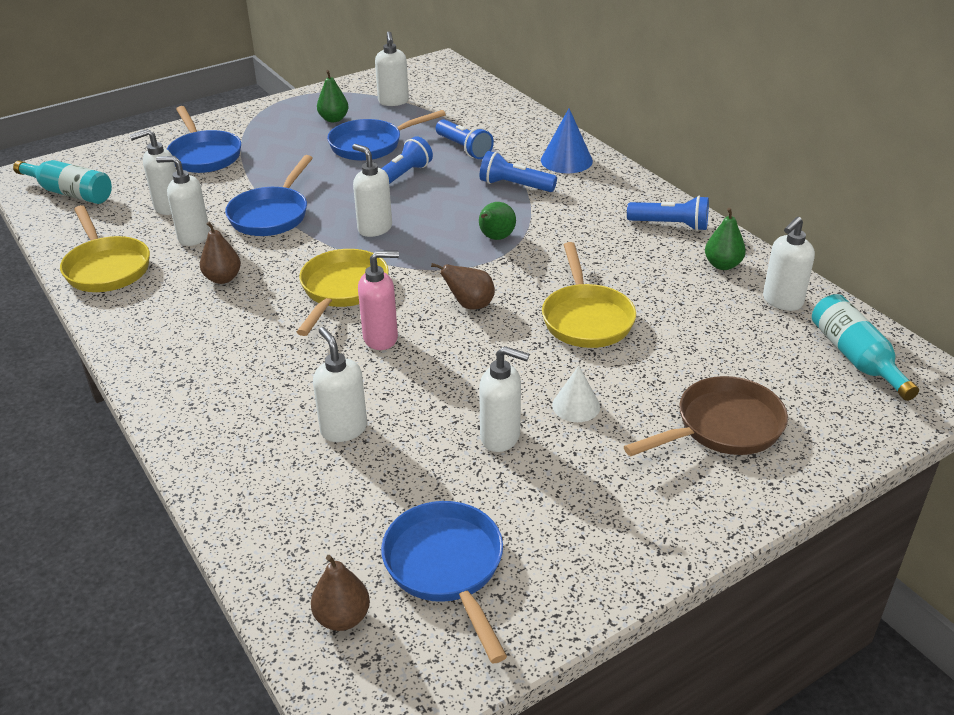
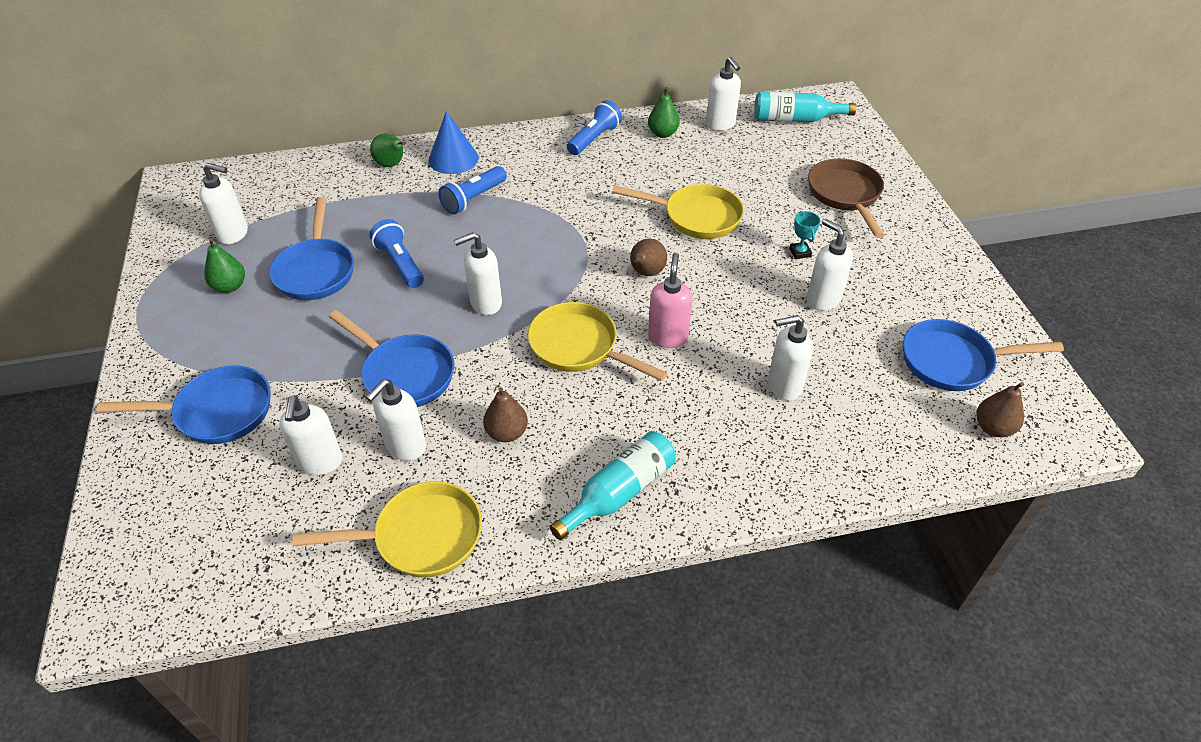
camera: 70 degrees left, 10 degrees up
turquoise bottle [13,160,112,204] -> turquoise bottle moved to [550,431,676,540]
blue flashlight [436,119,494,159] -> none
green pear [479,202,516,240] -> green pear moved to [370,134,405,167]
white soap dispenser [479,346,530,452] -> white soap dispenser turned 75 degrees counterclockwise [807,219,853,310]
white cone [552,366,600,422] -> turquoise trophy [789,211,821,259]

